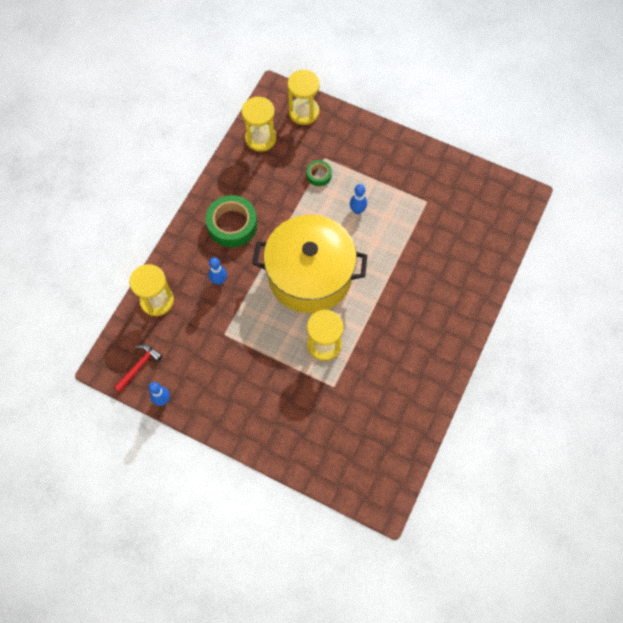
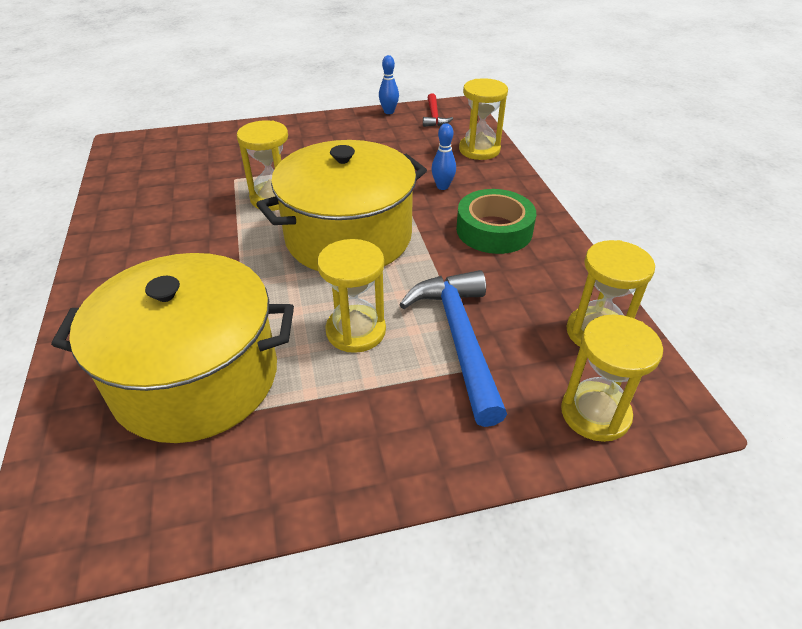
camera: 140 degrees right, 25 degrees down
green tape [307,160,332,186] -> blue hammer [399,270,507,427]
blue bowling pin [350,184,367,214] -> yellow hourglass [317,239,386,353]
none -> yellow pot [51,253,294,443]

